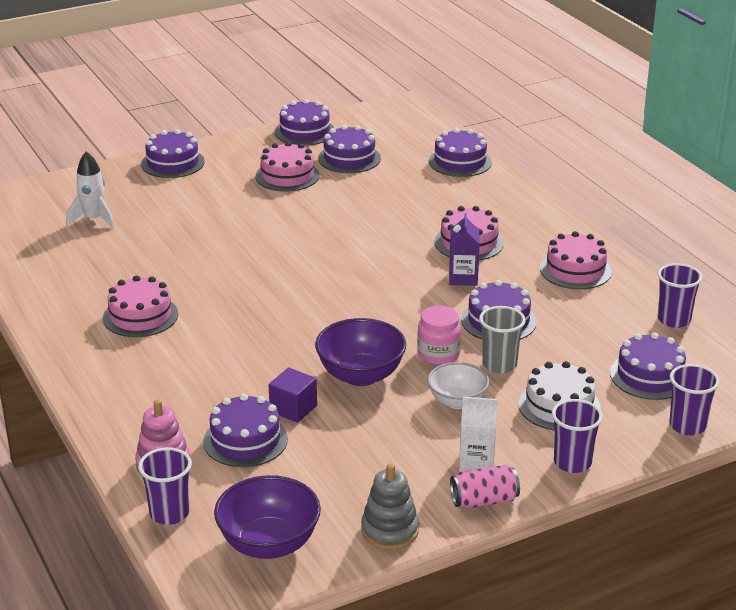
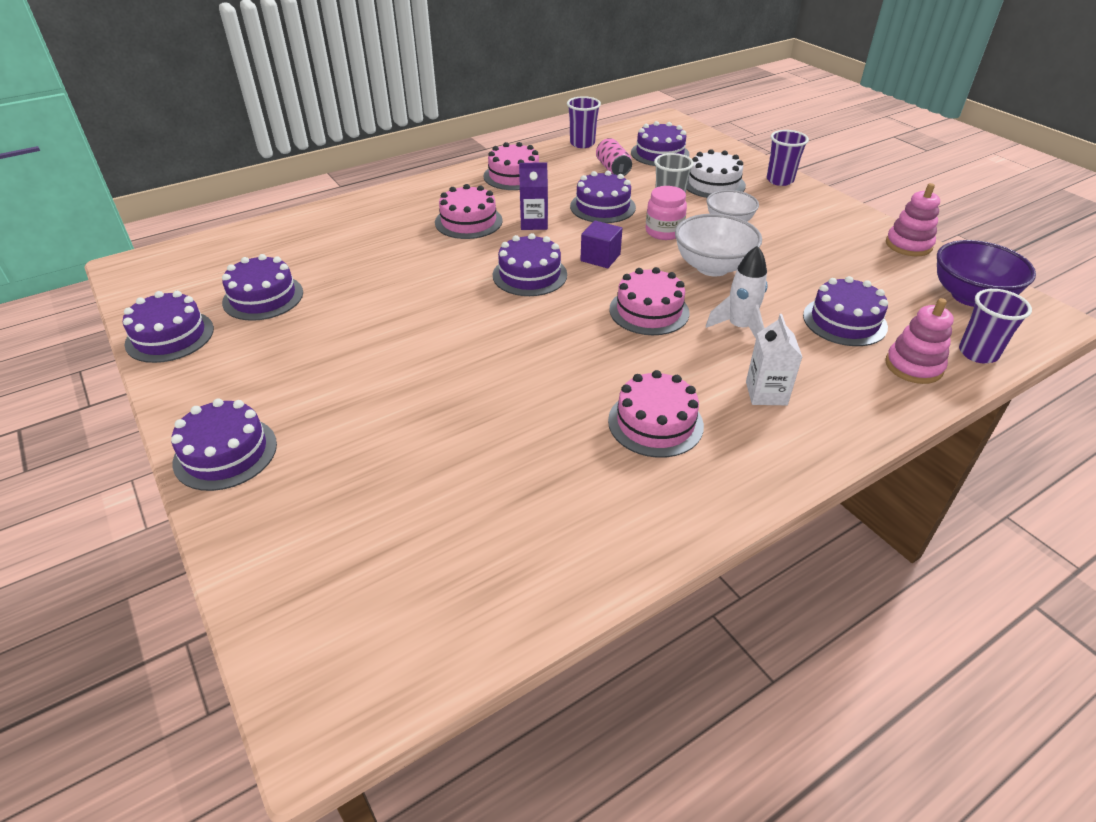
camera: 95 degrees left, 10 degrees up
white rocket [66,151,115,228] -> white rocket moved to [706,245,768,338]
pink cake [255,141,320,191] -> pink cake moved to [609,267,690,335]
purple cube [269,367,317,423] -> purple cube moved to [580,221,622,268]
purple bowl [315,318,406,386] -> white bowl [675,214,762,277]
grey stacking toy [361,463,419,550] -> pink stacking toy [886,183,940,256]
purple cake [429,128,492,177] -> purple cake moved to [493,233,567,296]
pink can [450,465,520,509] -> pink can moved to [596,138,632,176]
white carton [459,397,498,472] -> white carton moved to [746,314,802,405]
purple cup [669,364,720,436] -> none

